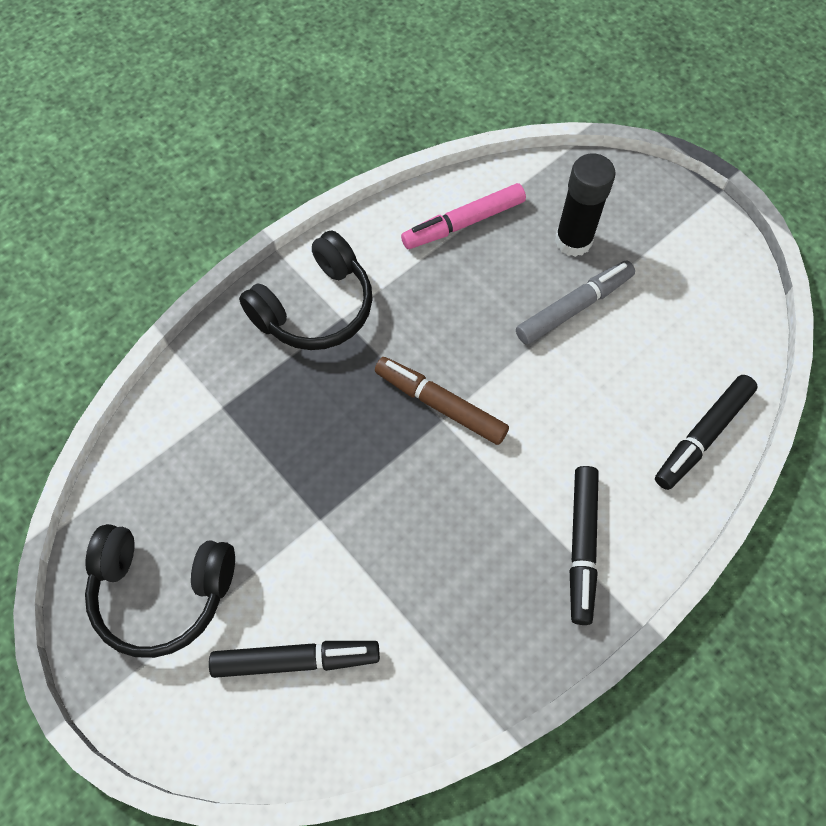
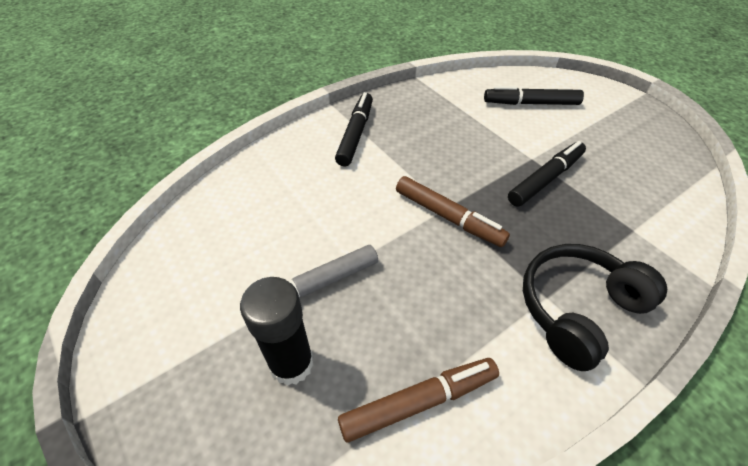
camera: 175 degrees left, 15 degrees down
black headphones [85,524,235,658] -> none
pink marker [401,183,526,249] -> brown marker [338,358,499,443]
black marker [655,375,758,490] -> black marker moved to [508,141,586,207]

